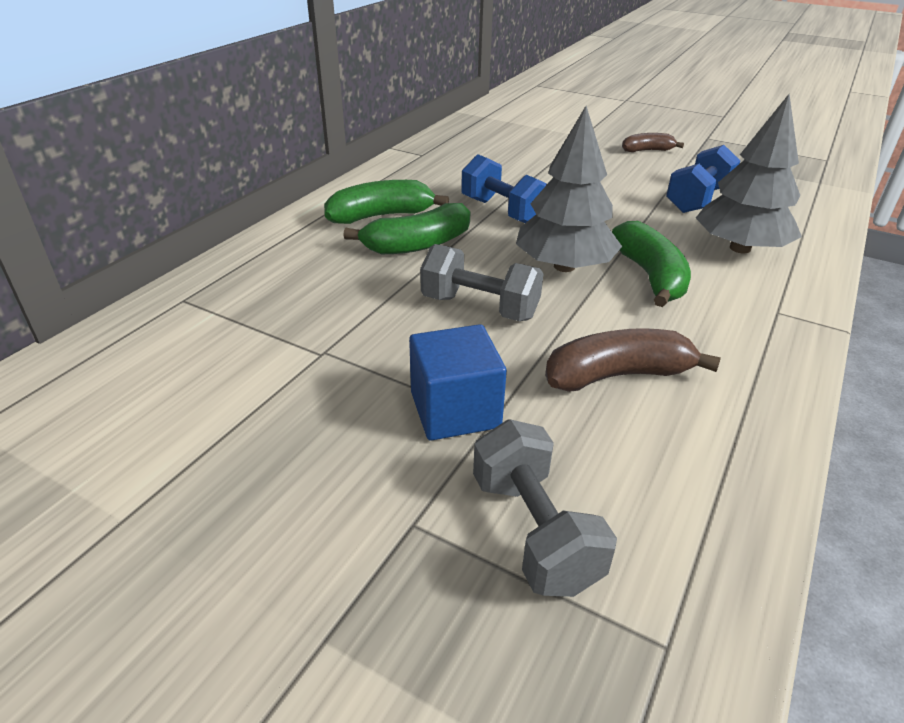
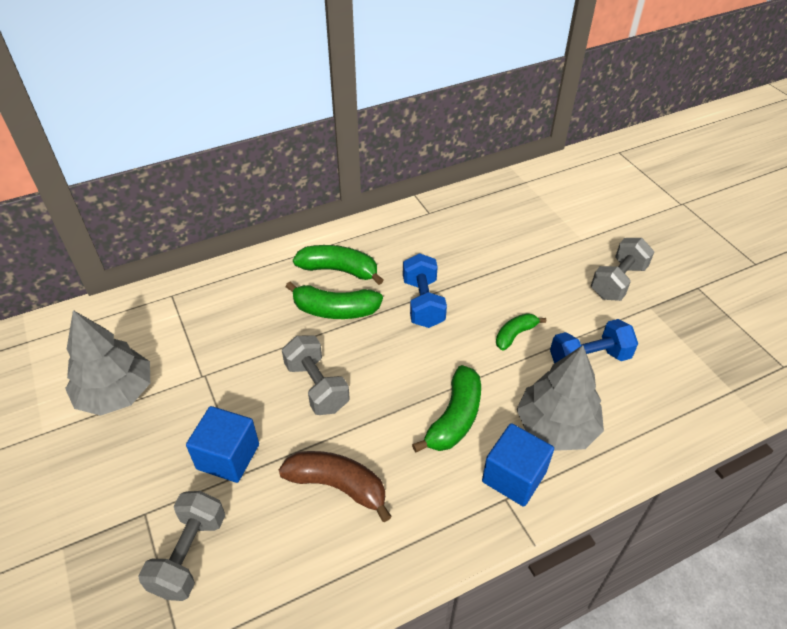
camera: 35 degrees right, 10 degrees up
grey tree [516,106,622,272] -> grey tree moved to [65,310,150,416]
brown banana [622,133,684,152] -> grey dumbbell [591,238,654,301]
none -> blue cube [482,423,554,507]
none -> green banana [496,313,546,350]

